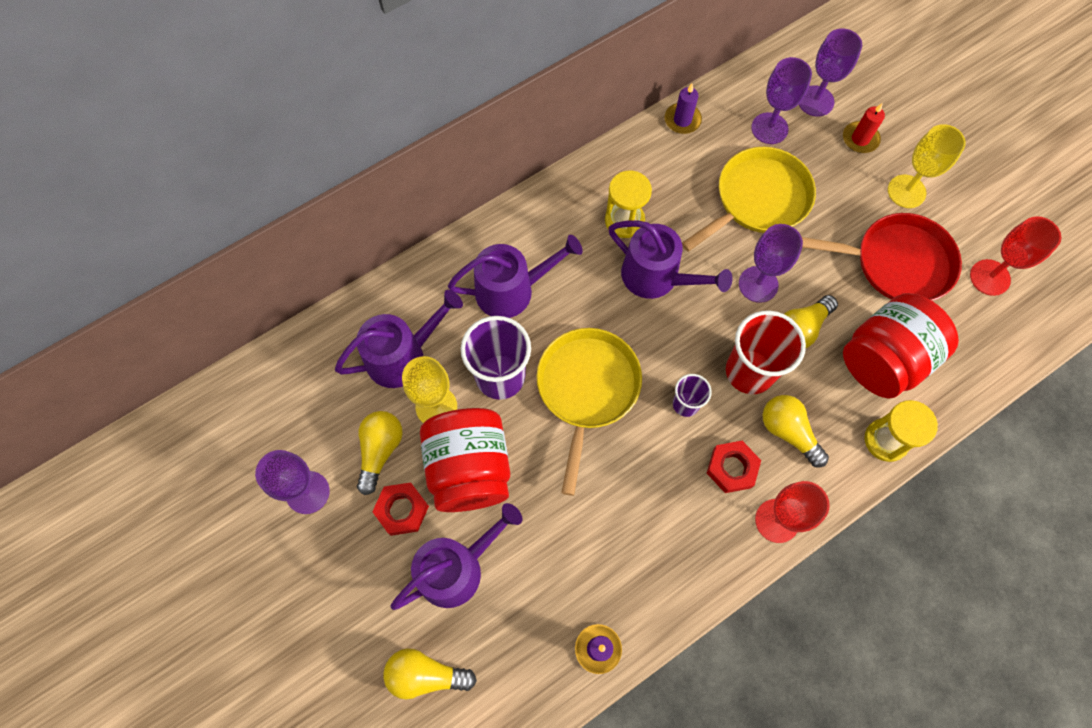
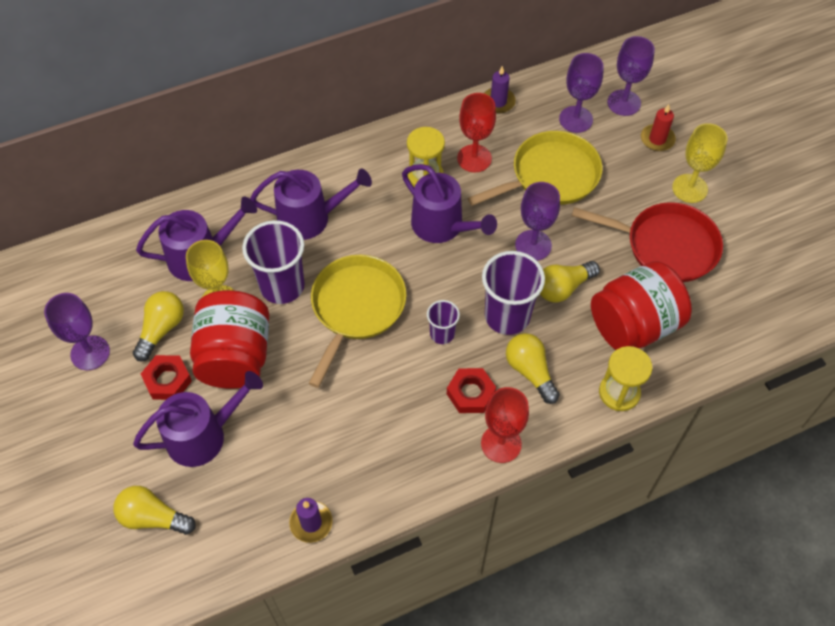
camera: 10 degrees right, 10 degrees down
red cup [726,311,806,394] -> purple cup [482,251,545,335]
red goblet [970,216,1061,296] -> red goblet moved to [457,93,496,172]

